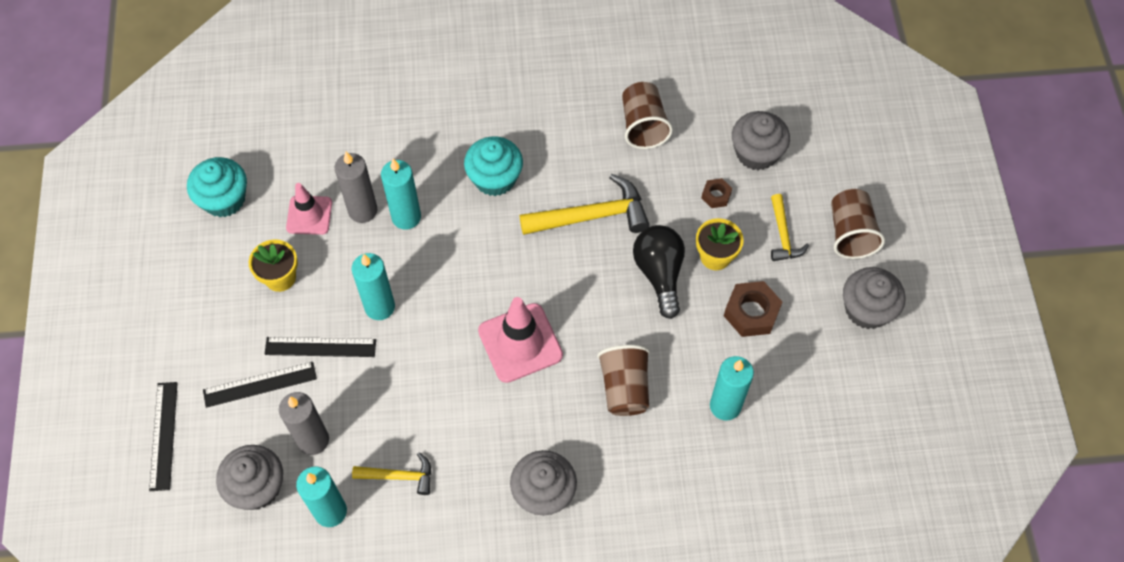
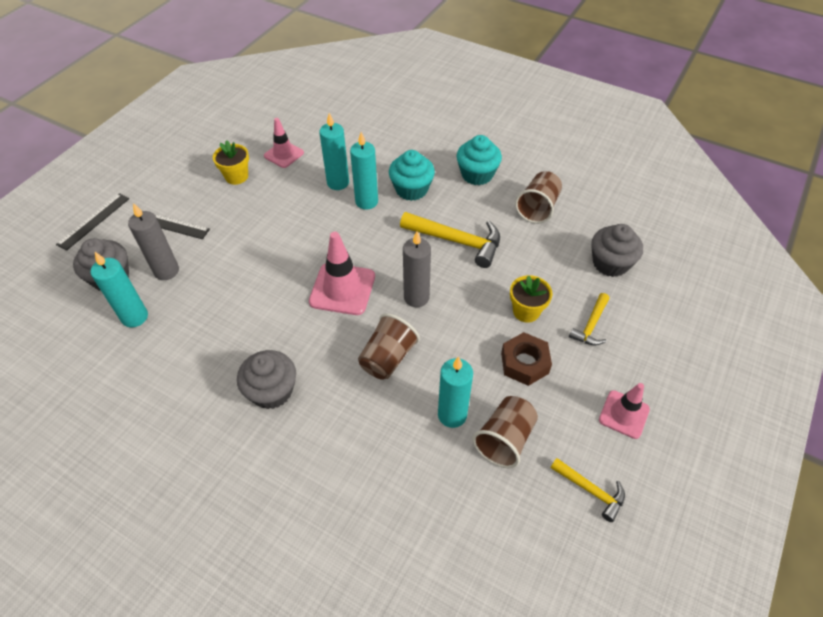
camera: 35 degrees right, 10 degrees down
turquoise cupcake [187,157,247,217] -> turquoise cupcake moved to [456,135,502,185]
black ruler [264,337,376,357] -> none
grey candle [335,152,377,223] -> grey candle moved to [403,231,431,307]
turquoise candle [352,253,395,320] -> turquoise candle moved to [350,132,378,210]
yellow hammer [352,452,431,495] -> yellow hammer moved to [550,458,625,522]
black light bulb [633,225,685,319] -> none
brown nut [701,178,732,208] -> none
brown cup [831,189,885,259] -> brown cup moved to [472,396,538,468]
grey cupcake [843,267,905,329] -> pink traffic cone [599,383,650,439]

